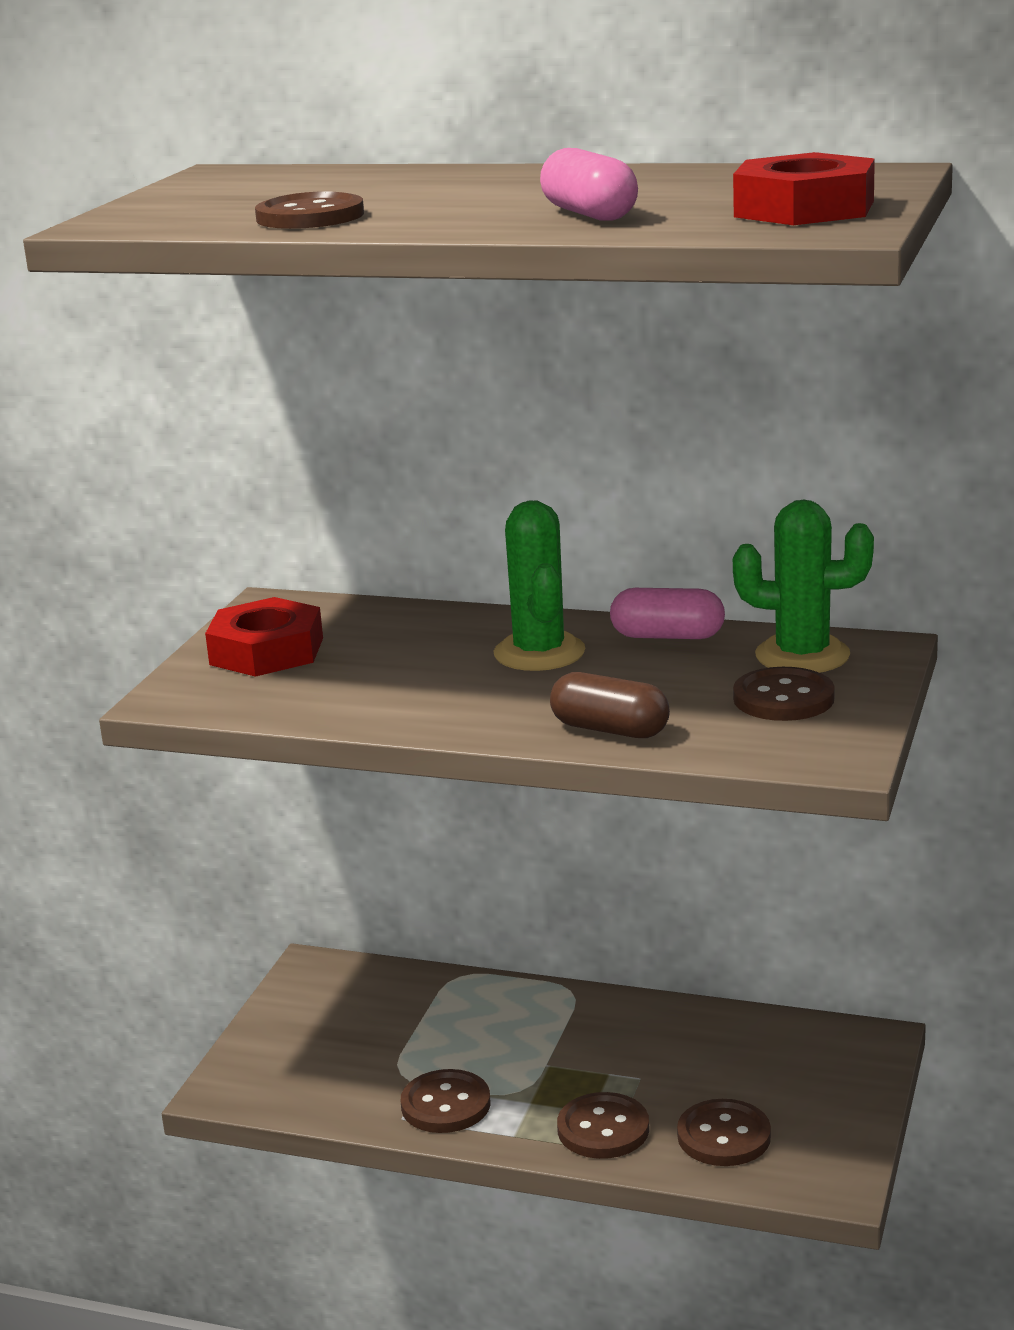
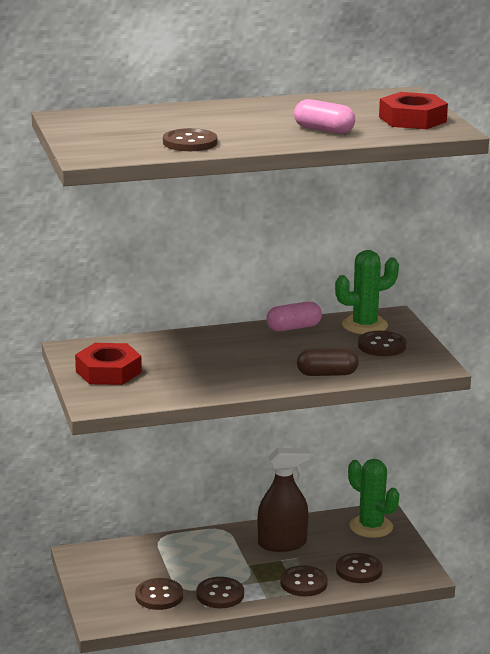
camera: 35 degrees left, 0 degrees up
green cactus [494,500,586,671] -> green cactus moved to [348,459,399,538]
none -> brown button [135,578,183,610]
none -> brown spray bottle [257,448,311,552]

